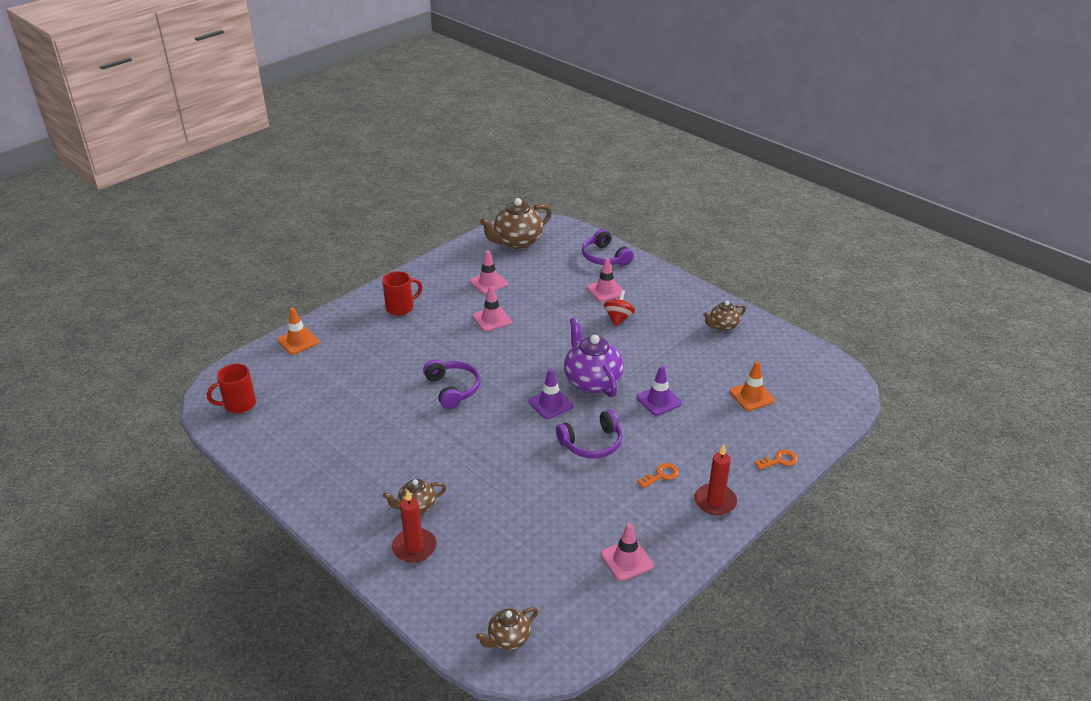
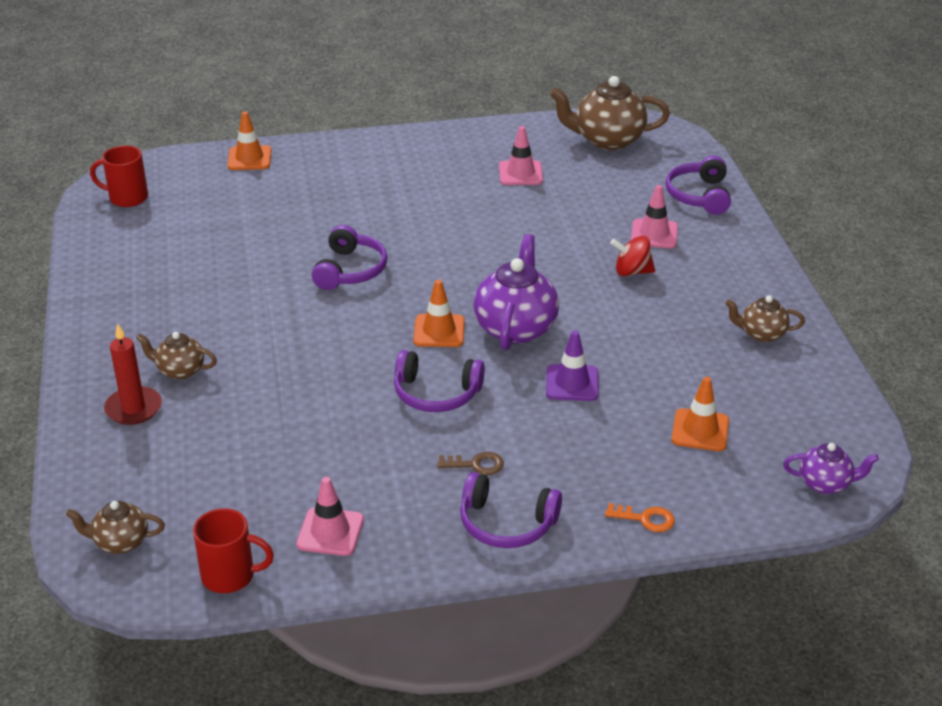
camera: 35 degrees right, 0 degrees up
red mug [382,271,422,316] -> red mug moved to [193,508,274,593]
pink traffic cone [473,286,512,332] -> none
purple traffic cone [528,369,573,419] -> orange traffic cone [413,280,465,347]
red spinning top [604,290,635,327] -> red spinning top turned 135 degrees counterclockwise [610,236,655,276]
orange key [637,463,679,488] -> brown key [437,452,504,475]
red candle [694,444,737,515] -> purple headphones [460,472,562,548]
none -> purple teapot [783,443,879,494]

